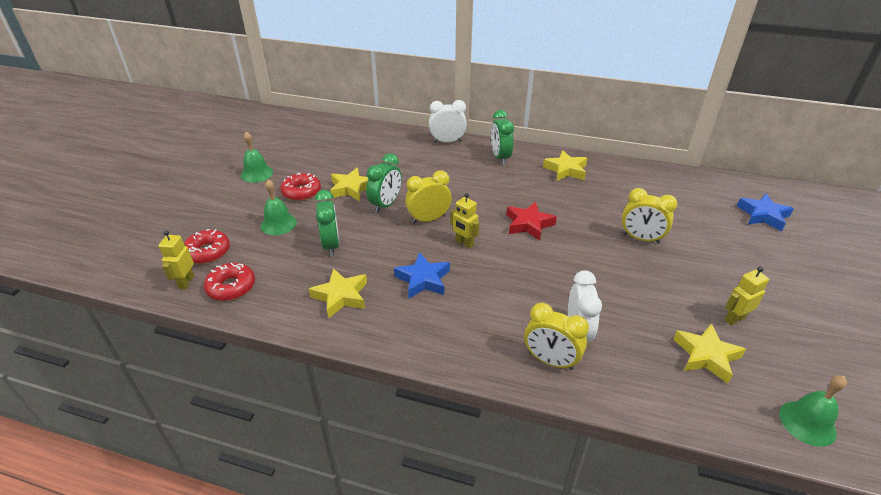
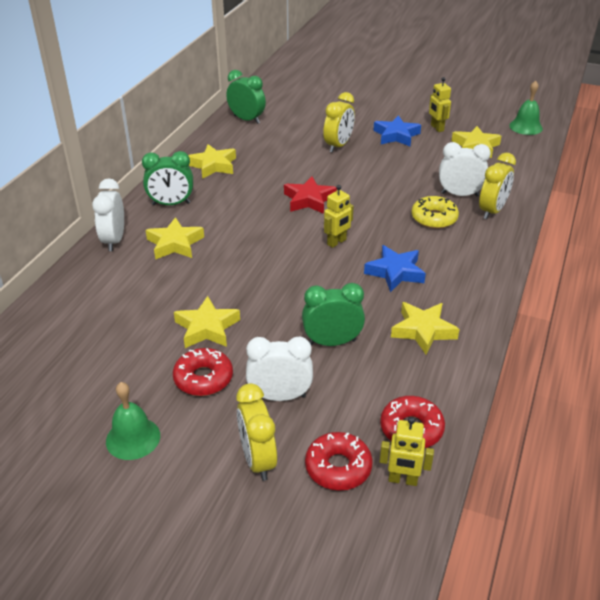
camera: 85 degrees left, 0 degrees up
green bell [261,179,297,235] -> white clock [246,337,313,401]
green clock [366,153,402,213] -> green clock moved to [226,70,266,124]
yellow clock [405,170,451,224] -> yellow clock moved to [236,383,277,481]
blue star [737,194,794,231] -> blue star moved to [373,115,421,146]
none -> yellow star [146,217,204,260]
none -> yellow donut [412,196,459,229]

